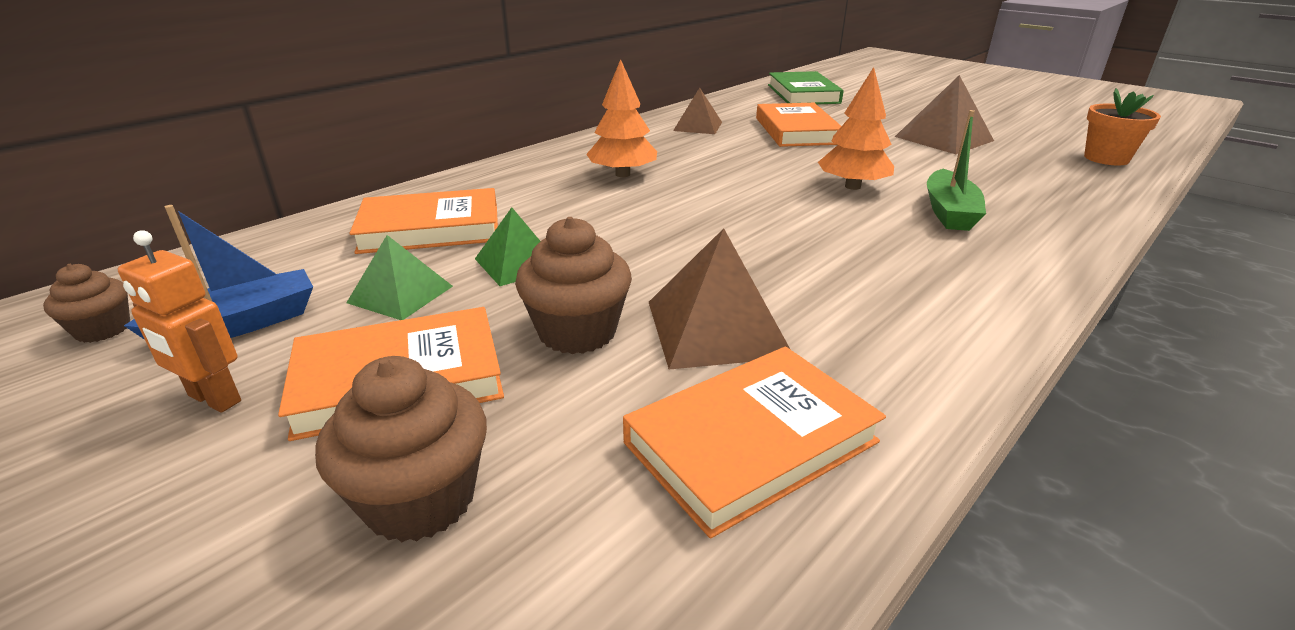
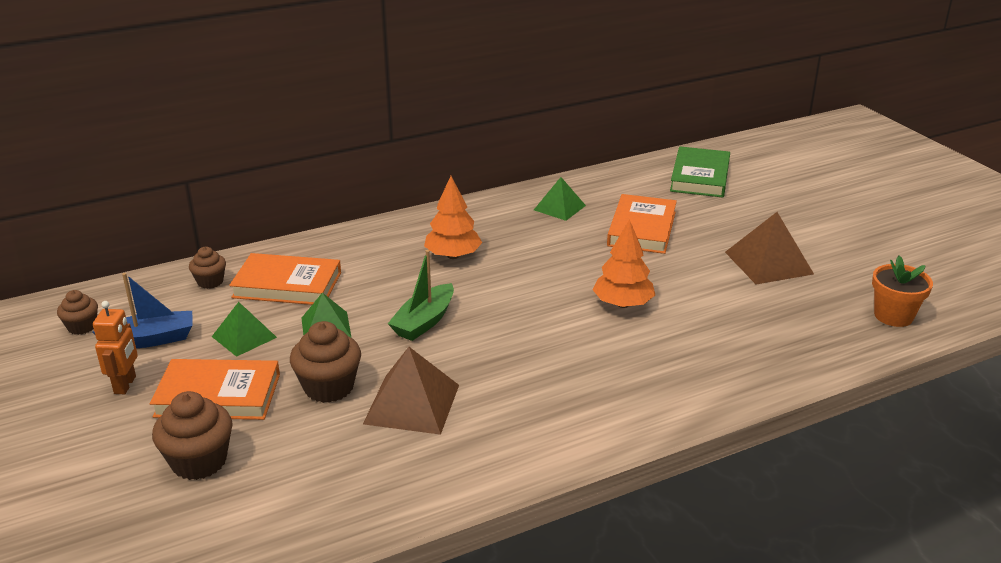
camera: 20 degrees right, 0 degrees up
orange robot [118,230,241,413] -> orange robot turned 135 degrees counterclockwise [93,301,138,394]
orange book [623,347,886,539] -> none
brown pyramid [673,88,722,134] -> green pyramid [534,177,586,221]
green boat [927,110,986,231] -> green boat moved to [388,250,454,341]
none -> brown cupcake [189,247,226,289]

